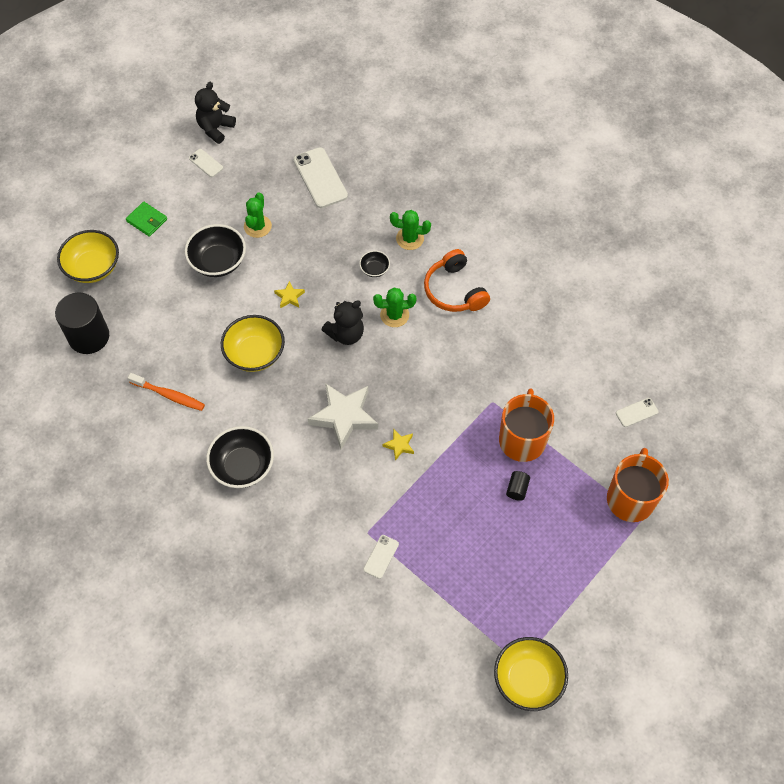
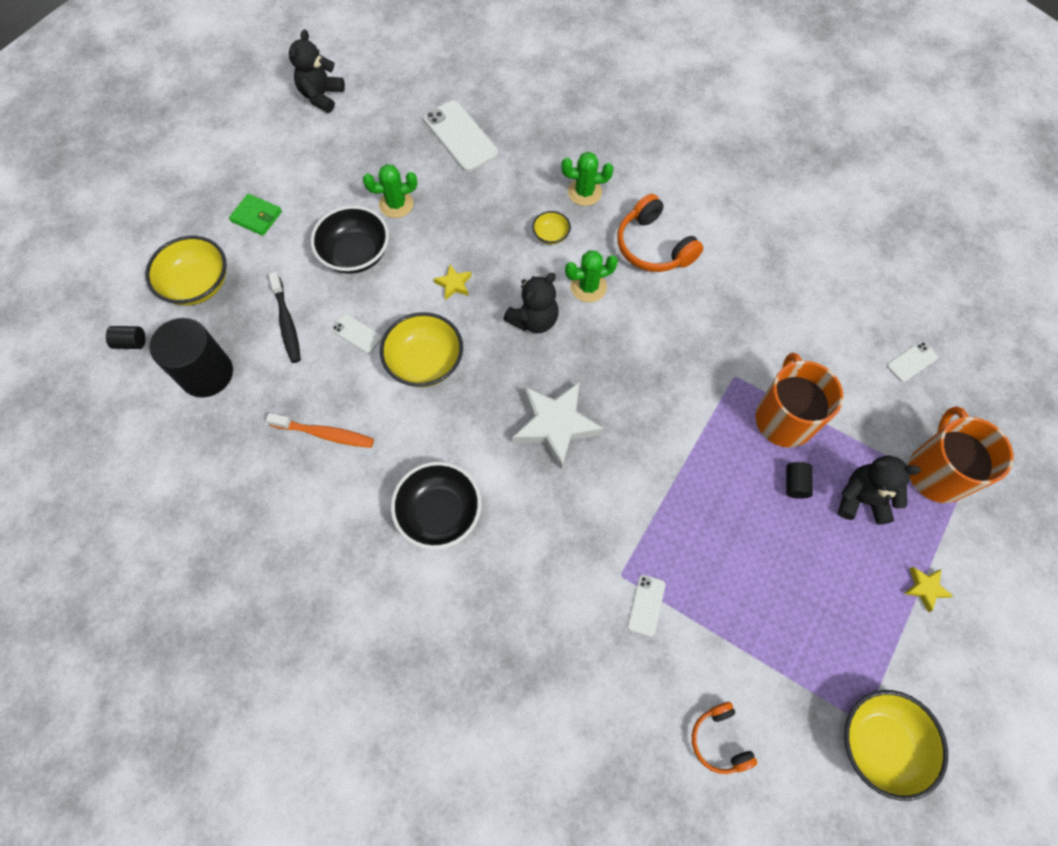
camera: 10 degrees left, 5 degrees up
white phone [189,149,223,177] -> white phone moved to [331,314,382,353]
green cactus [244,192,272,238] -> green cactus turned 75 degrees clockwise [363,164,417,218]
black bowl [359,250,390,277] -> yellow bowl [532,211,571,245]
yellow star [383,429,414,461] -> yellow star moved to [904,567,953,612]
none -> black cylinder [106,326,146,349]
none -> black toothbrush [268,272,301,363]
none -> orange headphones [692,702,757,774]
none -> black teddy bear [838,456,921,525]

